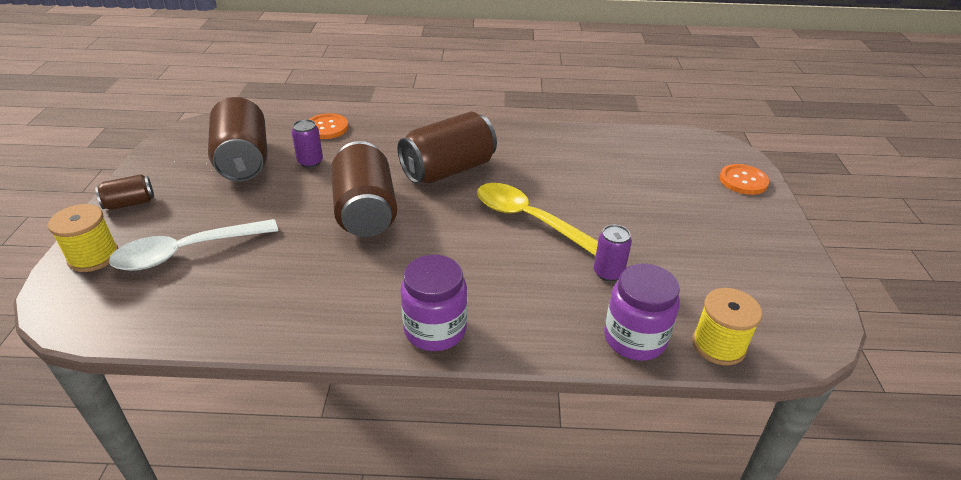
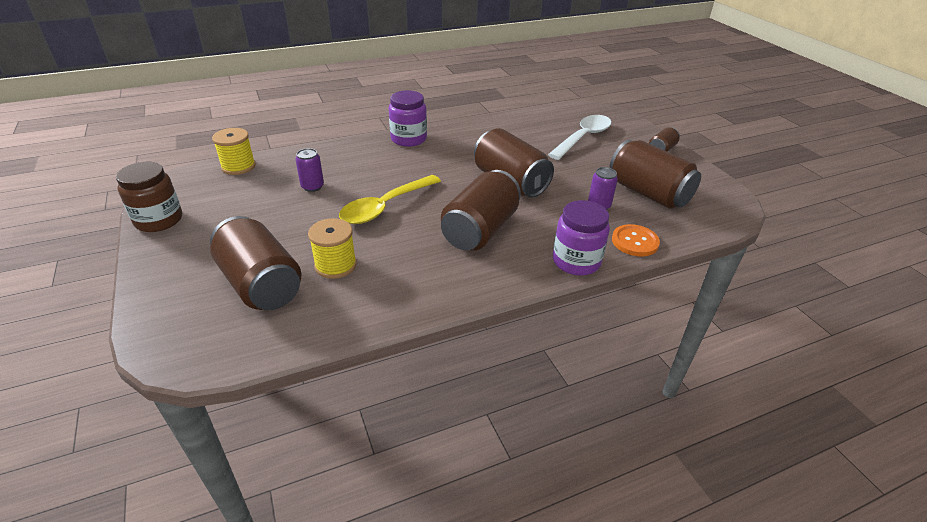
camera: 155 degrees right, 0 degrees up
yellow spool [48,204,118,272] -> yellow spool moved to [308,218,357,279]
yellow spoon [477,183,598,256] -> yellow spoon turned 120 degrees clockwise [339,175,441,224]
purple jar [604,263,680,361] -> purple jar moved to [553,200,610,276]
orange button [720,164,769,195] -> none
none -> brown jar [116,162,182,232]
none -> brown can [210,216,301,310]

